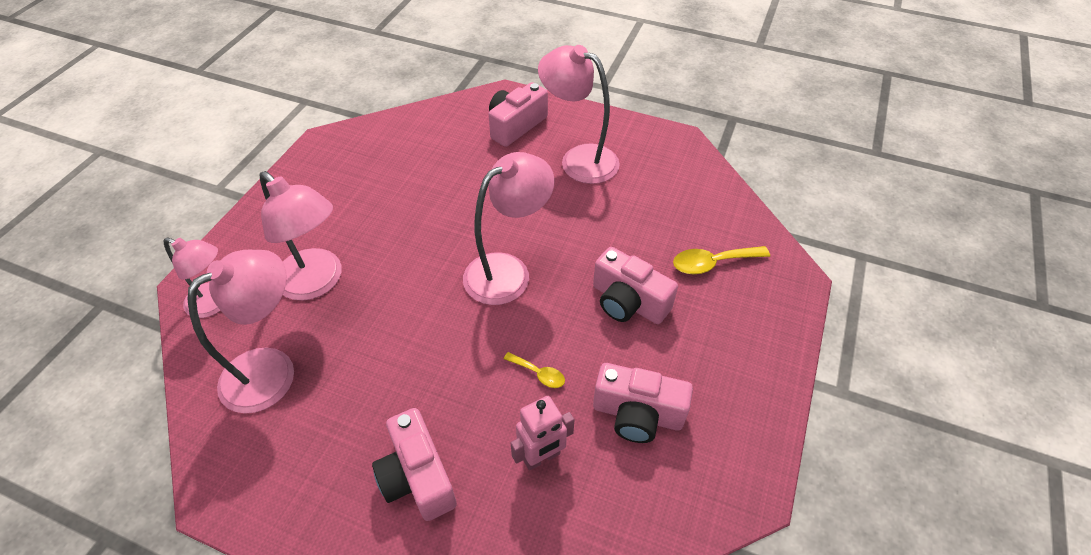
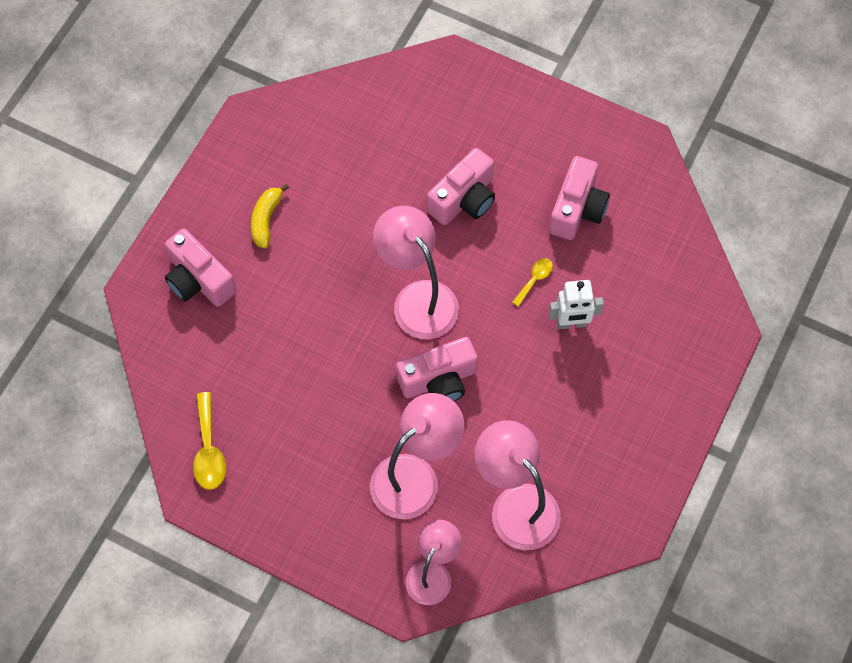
camera: 85 degrees left, 15 degrees up
pink camera [372,408,457,521] -> pink camera moved to [396,337,478,402]
pink robot [511,396,575,471] -> none
pink lamp [538,45,620,184] -> yellow banana [251,184,289,249]
yellow spoon [673,246,770,274] -> yellow spoon moved to [193,392,226,490]
none -> white robot [549,280,604,329]

